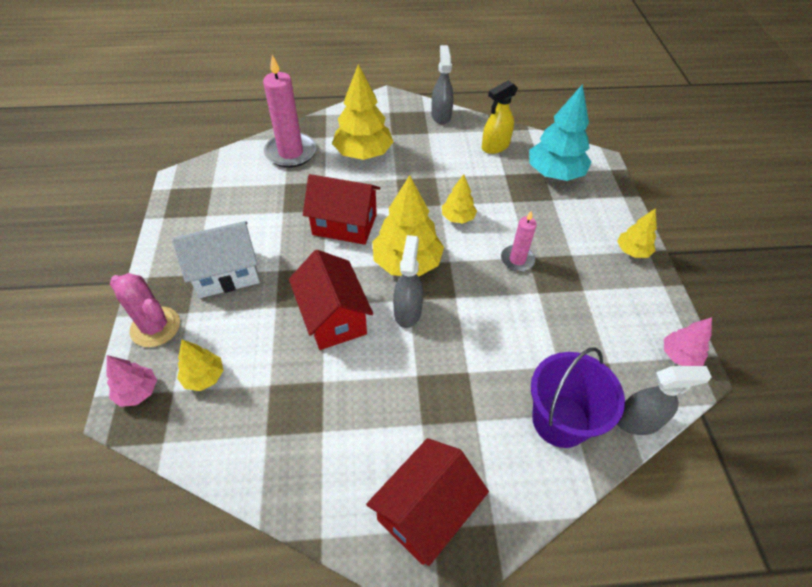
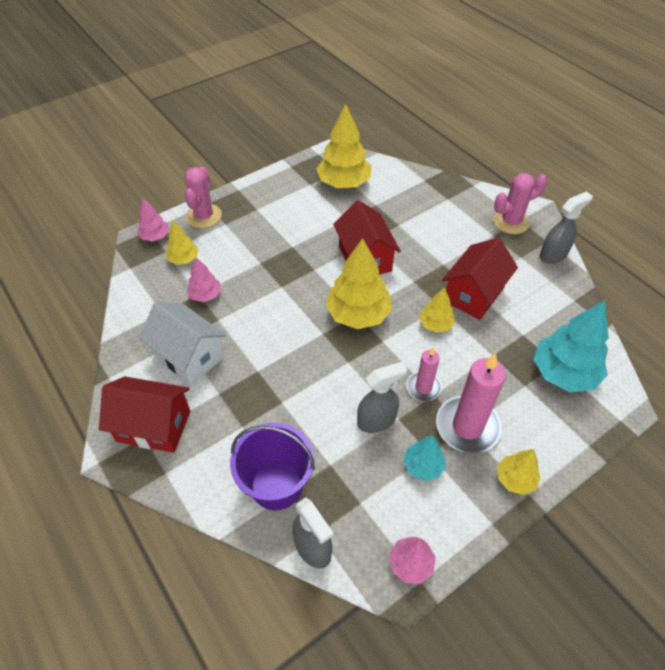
camera: 60 degrees right, 0 degrees up
white house [172,221,260,298] -> white house moved to [139,302,226,385]
pink candle [263,55,316,168] -> pink candle moved to [436,353,506,454]
red house [289,250,373,350] -> red house moved to [442,238,518,320]
yellow tree [332,64,393,160] -> yellow tree moved to [317,104,371,188]
grey spray bottle [393,235,423,328] -> grey spray bottle moved to [357,361,407,433]
yellow spray bottle [482,80,518,154] -> none
none -> pink tree [186,257,221,302]
none -> turquoise tree [403,435,446,481]
none -> pink cactus [493,173,547,234]

